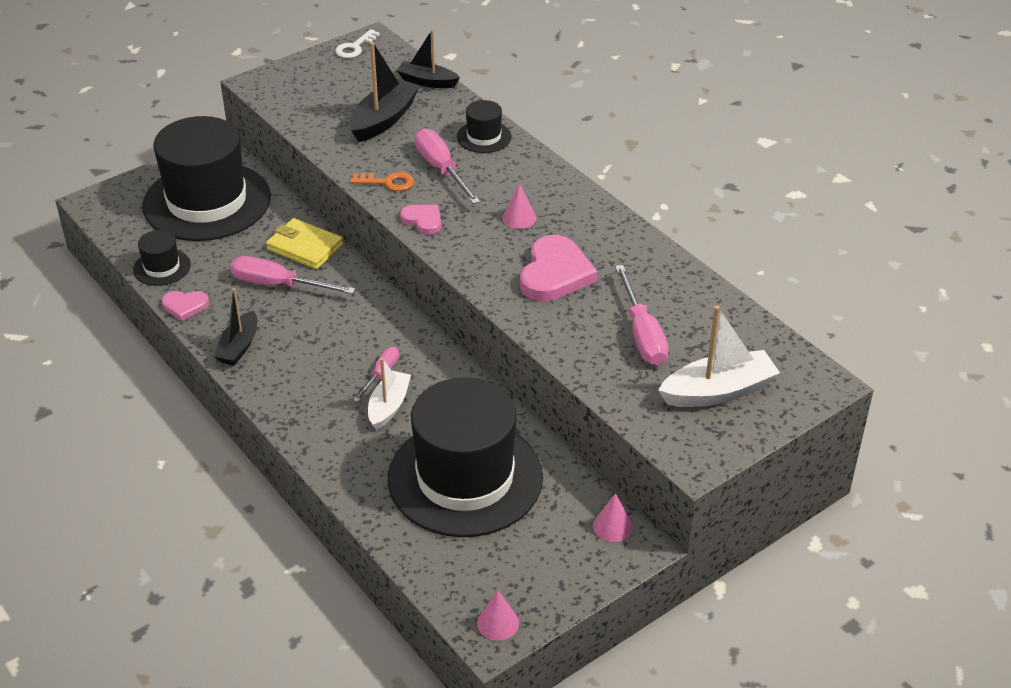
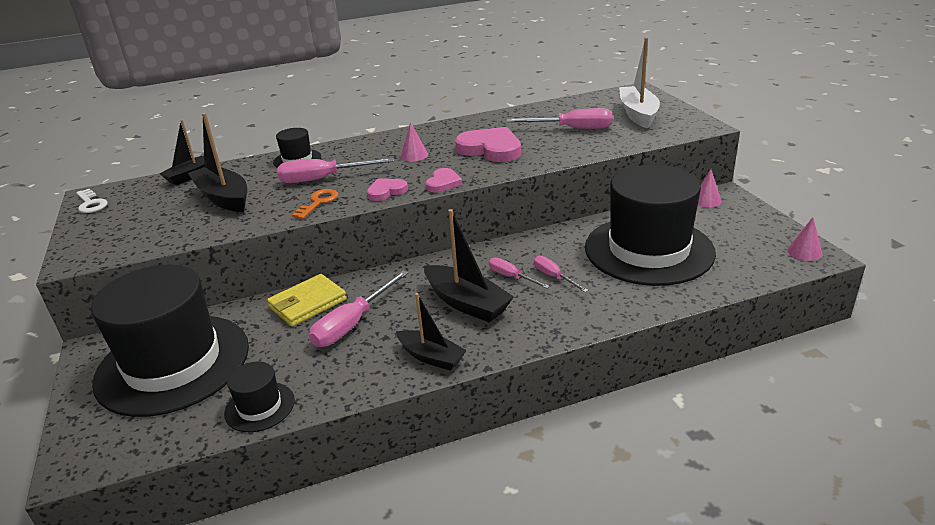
camera: 70 degrees left, 10 degrees down
pink heart [162,291,209,321] -> pink heart moved to [426,168,462,192]
white boat [368,358,411,430] -> pink screwdriver [534,256,588,292]
none -> black boat [424,209,514,322]

